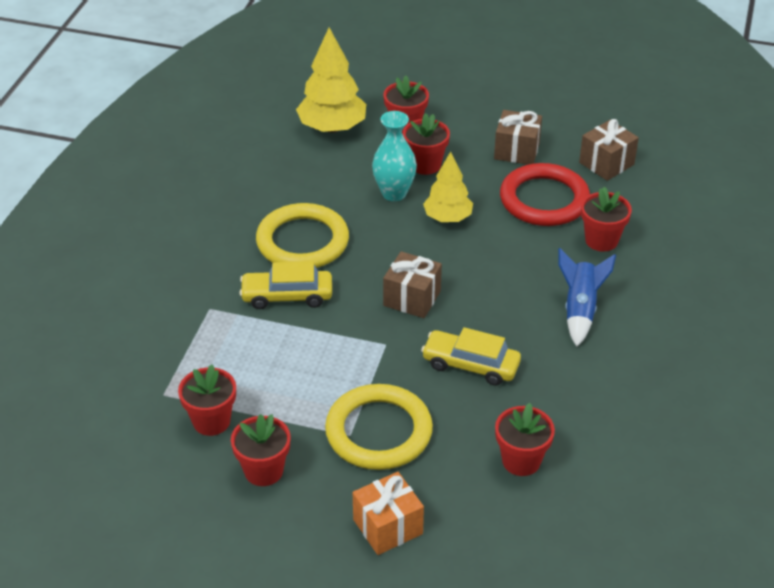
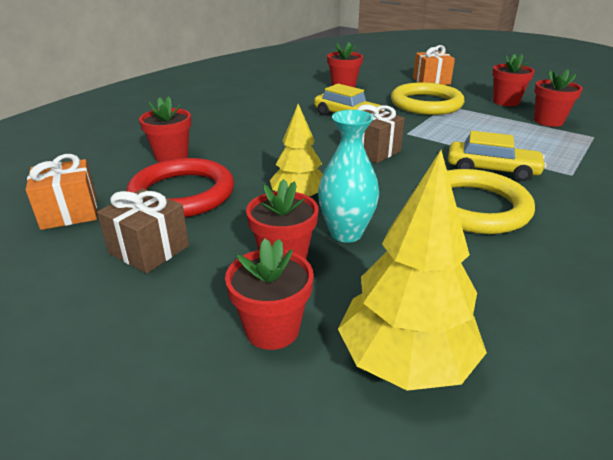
camera: 160 degrees left, 10 degrees down
blue rocket [558,248,616,346] -> none
brown gift [579,119,639,181] -> orange gift [26,154,97,230]

